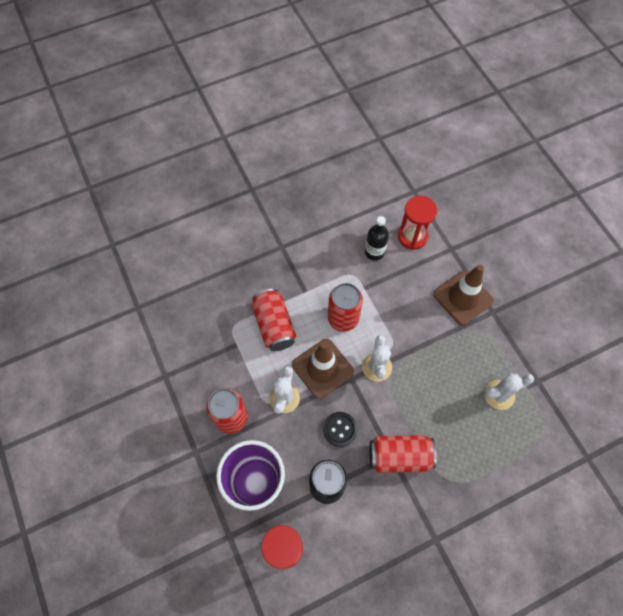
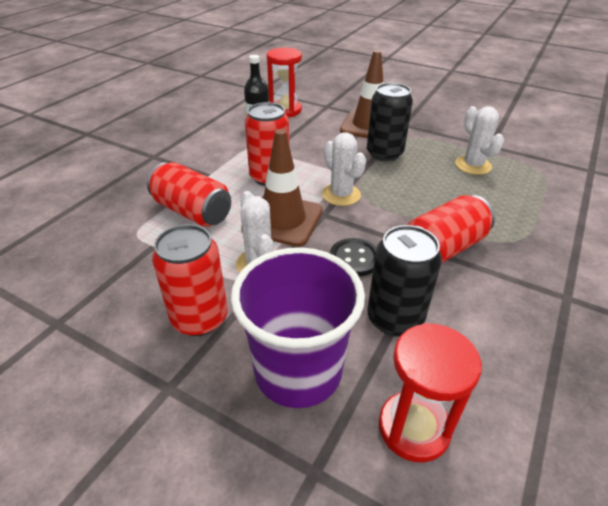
camera: 35 degrees left, 25 degrees down
white cactus [484,374,534,410] -> white cactus turned 60 degrees counterclockwise [455,106,504,175]
none -> black can [367,83,413,161]

